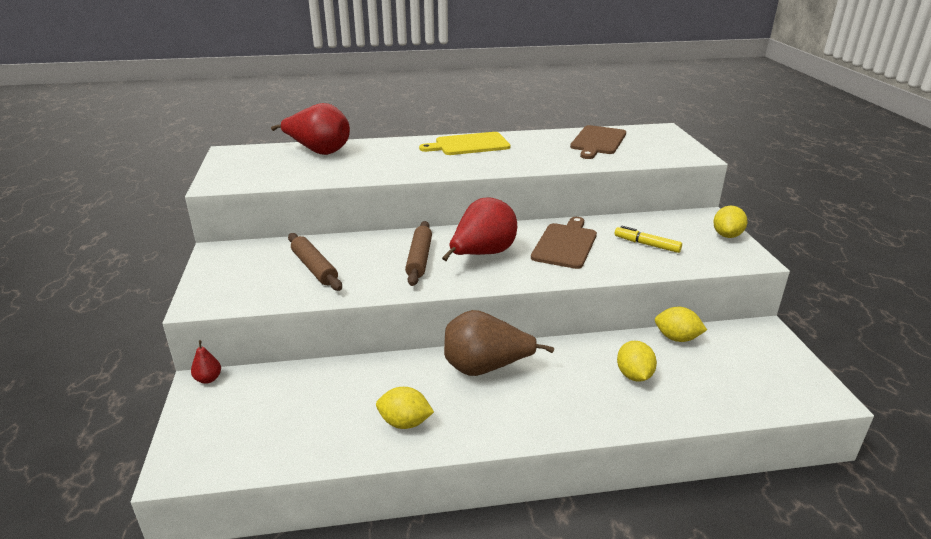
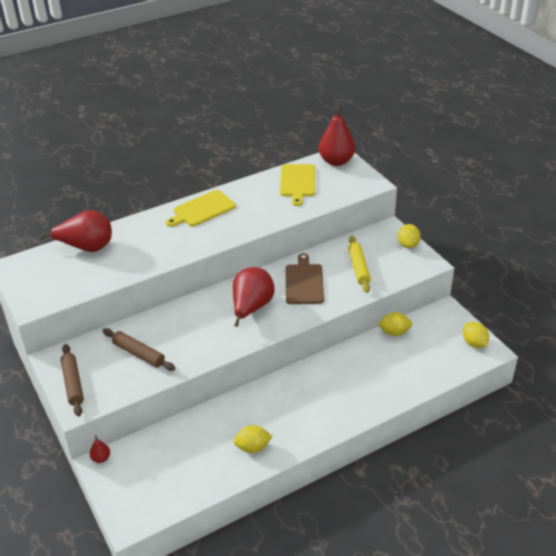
camera: 20 degrees left, 10 degrees up
brown rolling pin [405,221,432,286] -> brown rolling pin moved to [61,344,84,416]
brown pear [444,310,554,376] -> none
brown cutting board [570,125,626,159] -> yellow cutting board [280,164,315,206]
yellow marker [615,226,682,253] -> yellow rolling pin [348,236,371,293]
yellow lemon [617,341,657,382] -> yellow lemon moved to [463,322,489,348]
none -> red pear [318,106,356,166]

